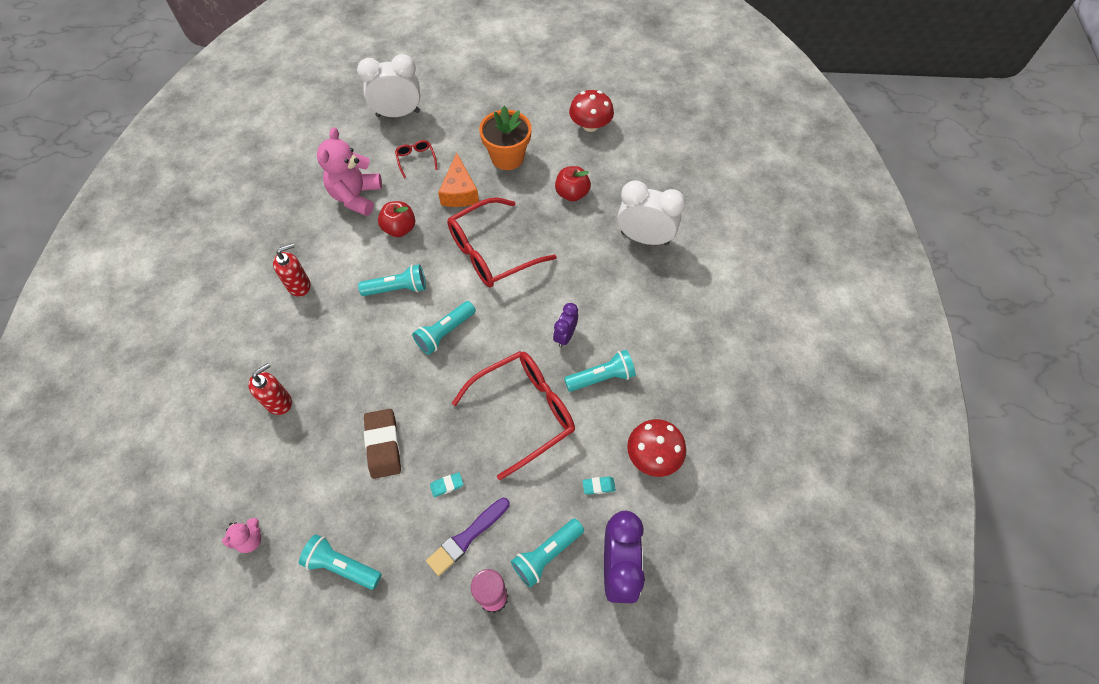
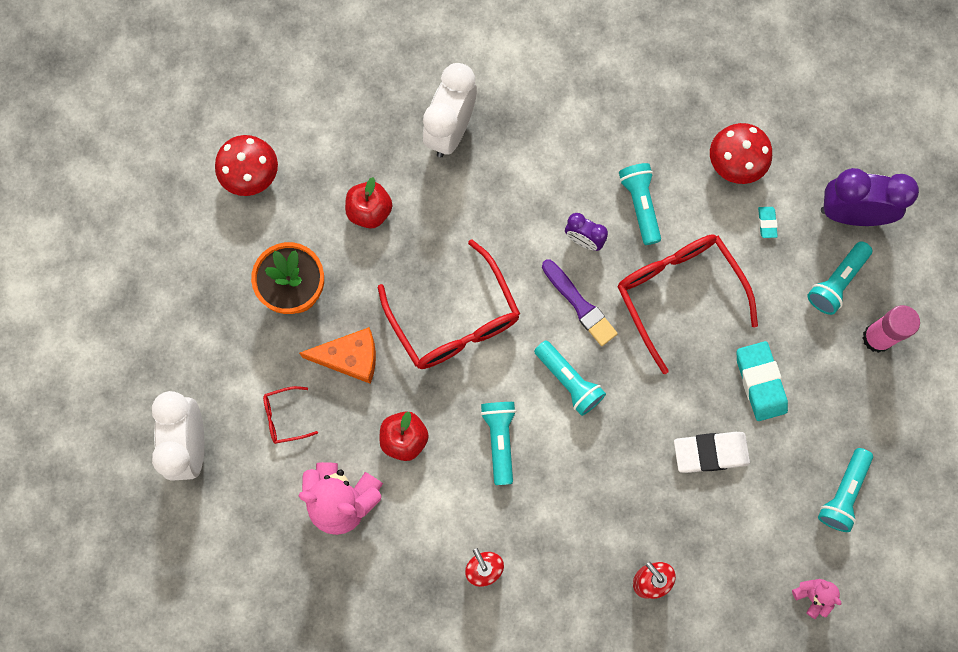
camera: 85 degrees left, 15 degrees up
brown eraser [364,409,401,479] -> white eraser [674,432,750,473]
purple brush [426,498,510,576] -> purple brush moved to [542,260,618,346]
turquoise eraser [430,472,463,497] -> turquoise eraser [737,341,788,421], size x2.09
turquoise flashlight [511,518,584,588] -> turquoise flashlight turned 75 degrees clockwise [807,241,872,315]

